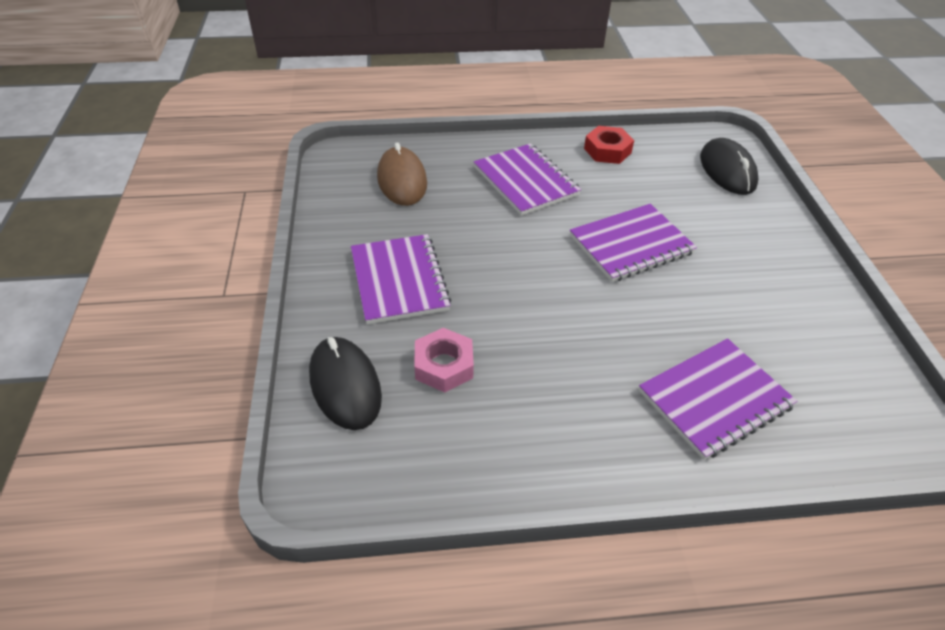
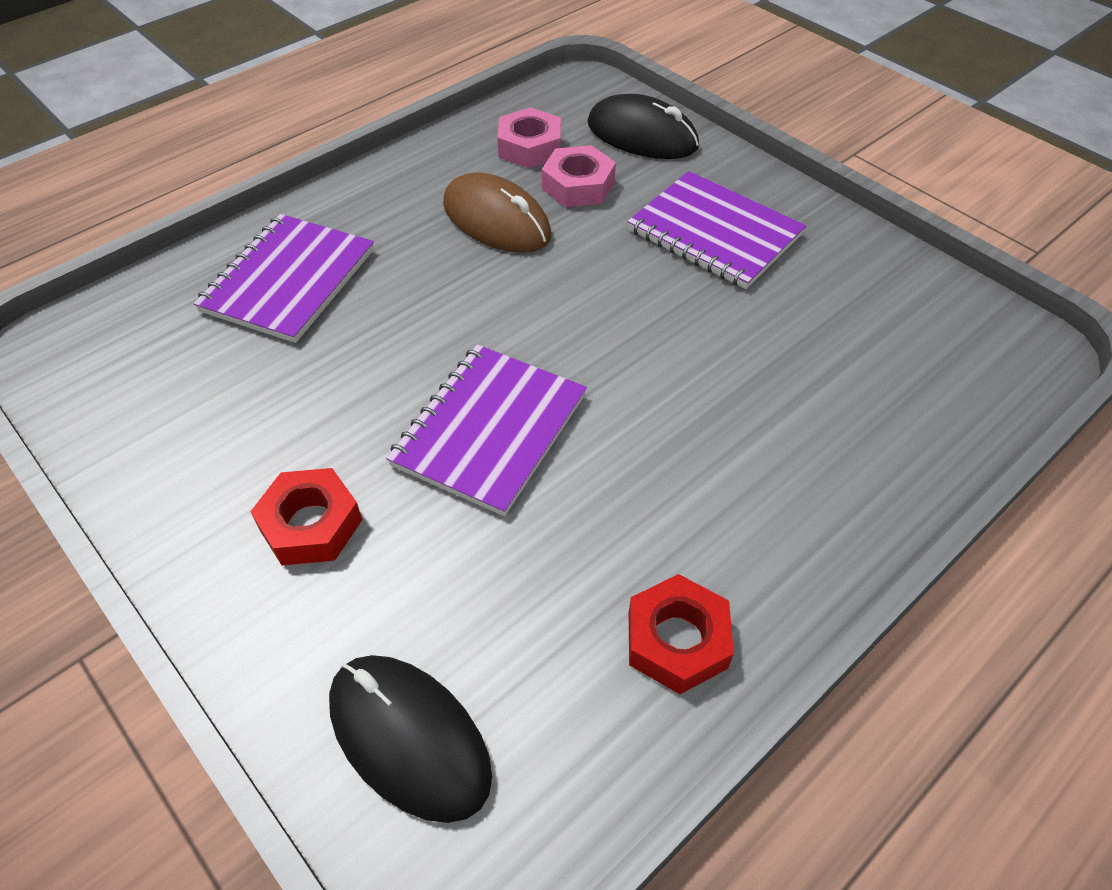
camera: 145 degrees right, 5 degrees up
brown mouse [377,142,427,206] -> brown mouse moved to [443,172,551,253]
purple notebook [474,143,581,216] -> none
none -> red nut [250,468,362,566]
none -> pink nut [497,107,561,168]

